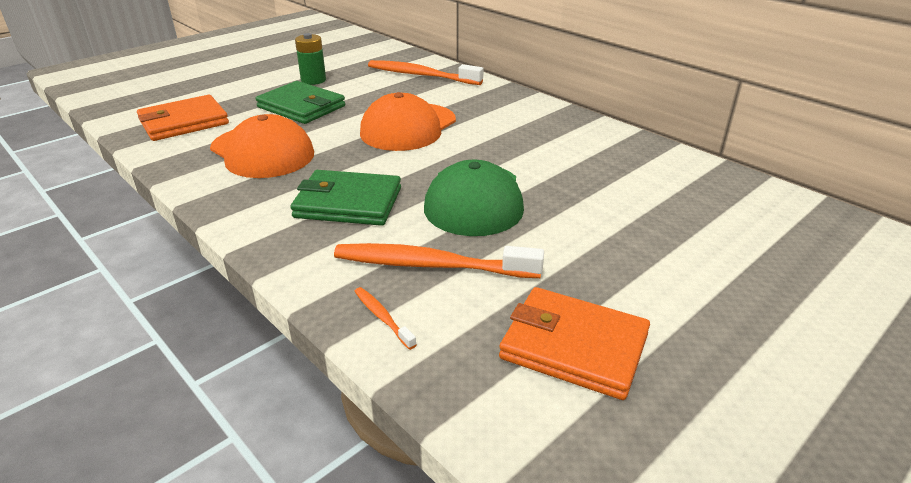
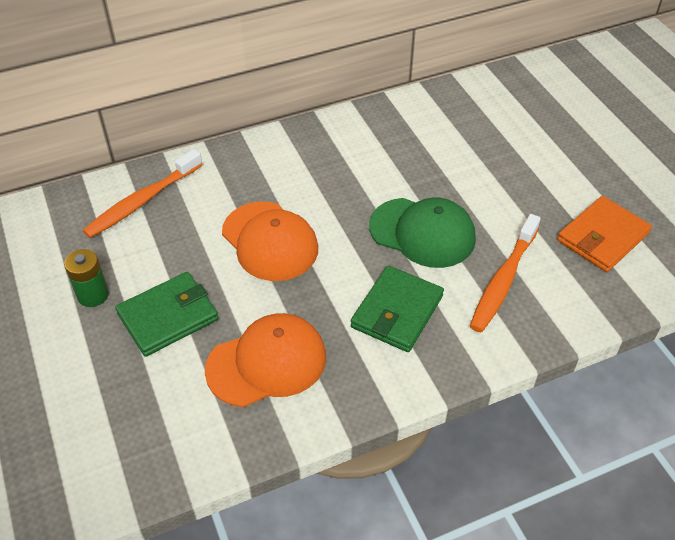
camera: 70 degrees left, 15 degrees up
orange wallet [137,95,229,141] -> none
orange toothbrush [354,287,416,350] -> none

